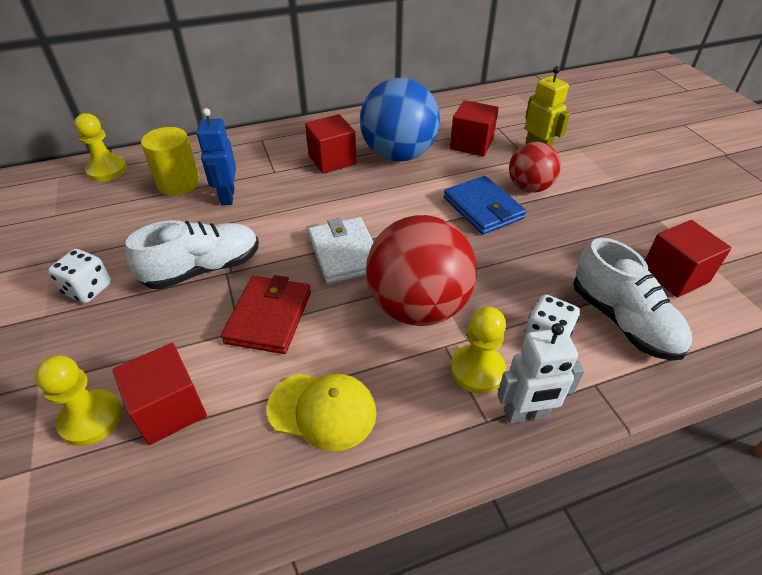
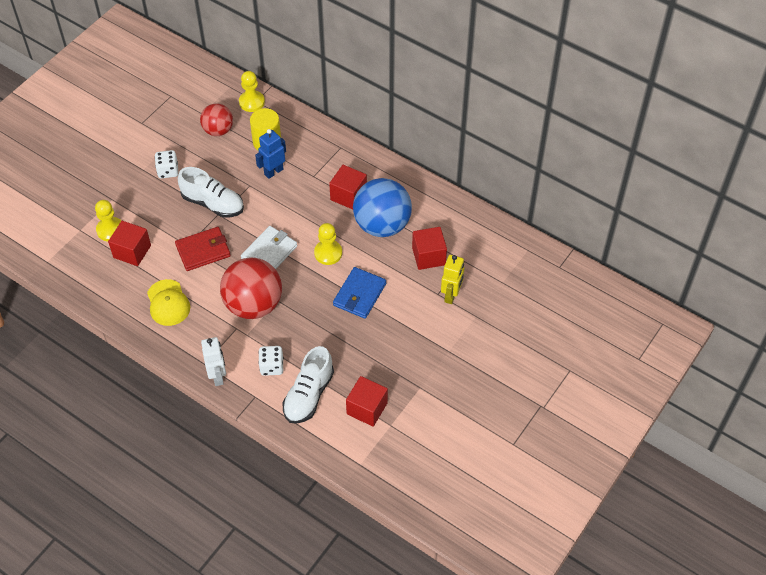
camera: 55 degrees right, 10 degrees up
yellow pawn [450,307,506,394] -> yellow pawn moved to [314,223,342,265]
white robot [497,323,585,423] -> white robot turned 150 degrees counterclockwise [201,337,226,386]
red ball [509,142,561,193] -> red ball moved to [200,103,233,136]

